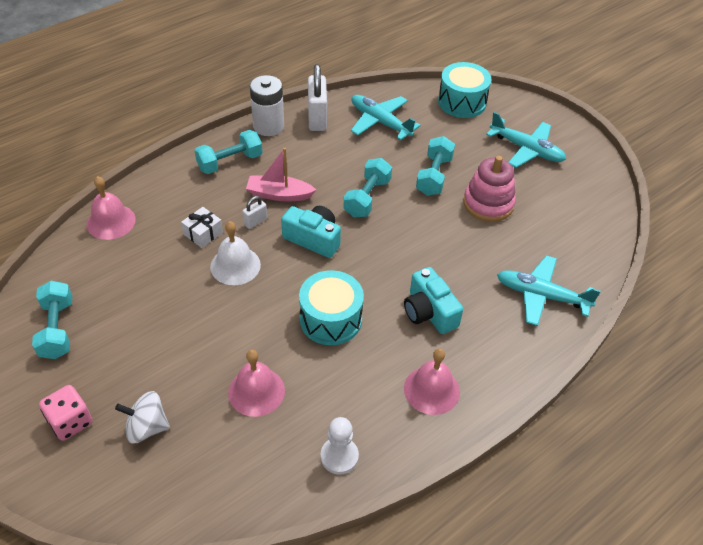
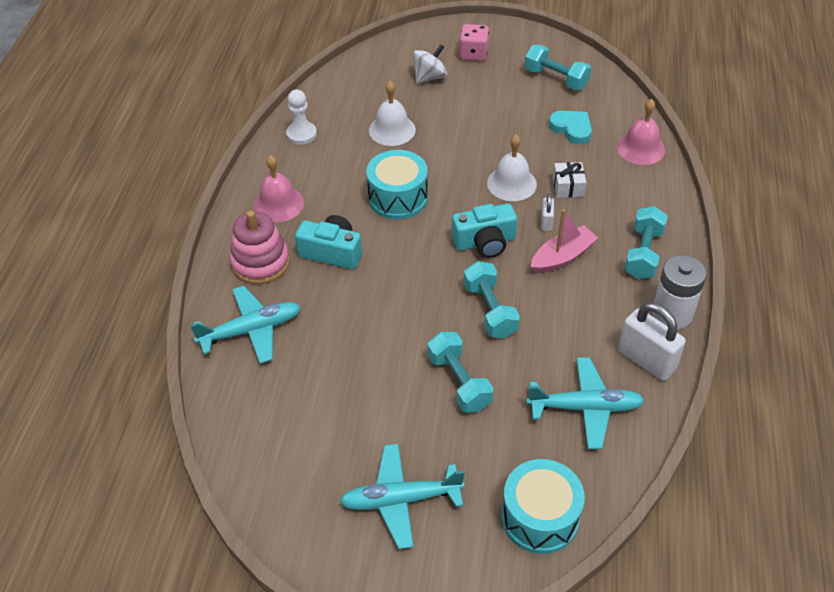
camera: 140 degrees right, 0 degrees up
pink bell [228,350,285,417] -> white bell [369,81,416,146]
pink stacking toy [463,156,516,222] -> pink stacking toy moved to [230,210,290,284]
none -> turquoise heart [549,111,592,145]

